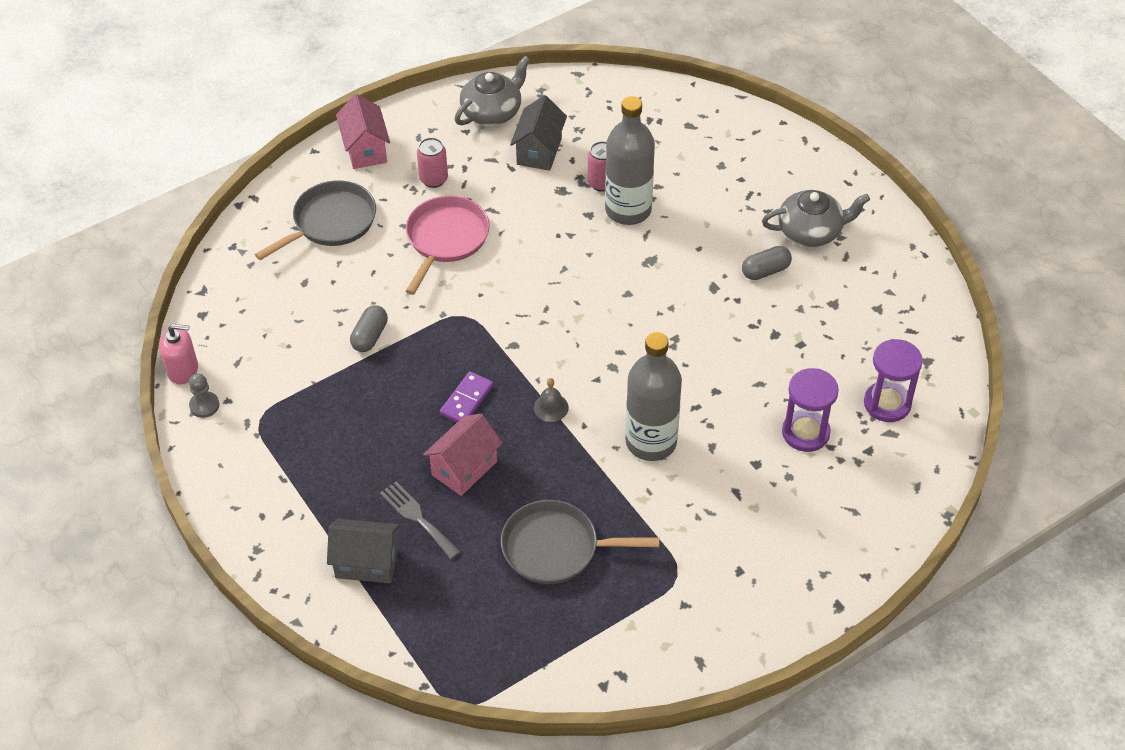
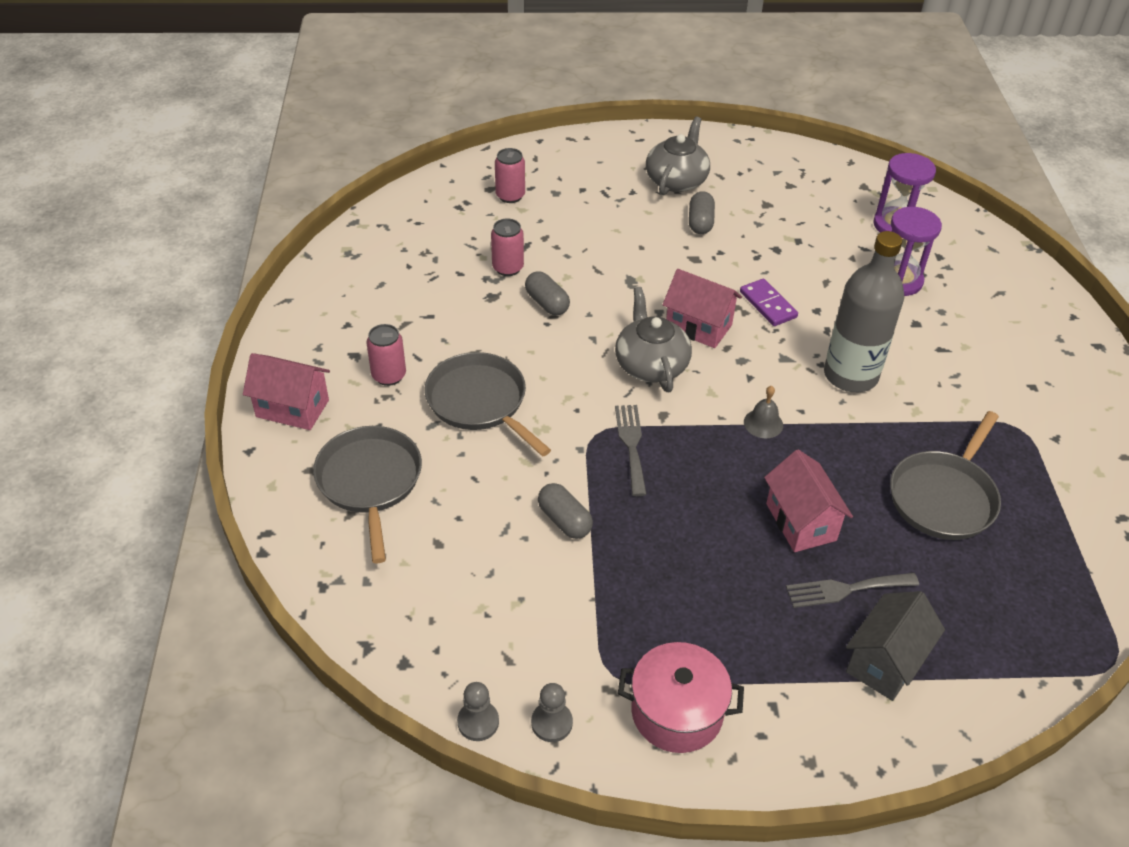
camera: 60 degrees left, 5 degrees down
pink soap dispenser [159,324,198,384] -> grey pawn [457,682,499,741]
pink pan [406,196,490,295] -> grey pan [424,352,551,457]
purple domino [440,372,494,423] -> purple domino moved to [740,279,798,326]
grey teapot [455,56,530,125] -> grey teapot moved to [615,287,692,392]
grey house [510,95,567,171] -> none
grey bottle [605,96,655,225] -> none
none -> pink can [495,148,525,203]
none -> grey capsule [525,271,570,316]
none -> grey fork [615,405,647,496]
none -> pink pot [618,642,744,753]
none -> pink house [663,269,742,348]

